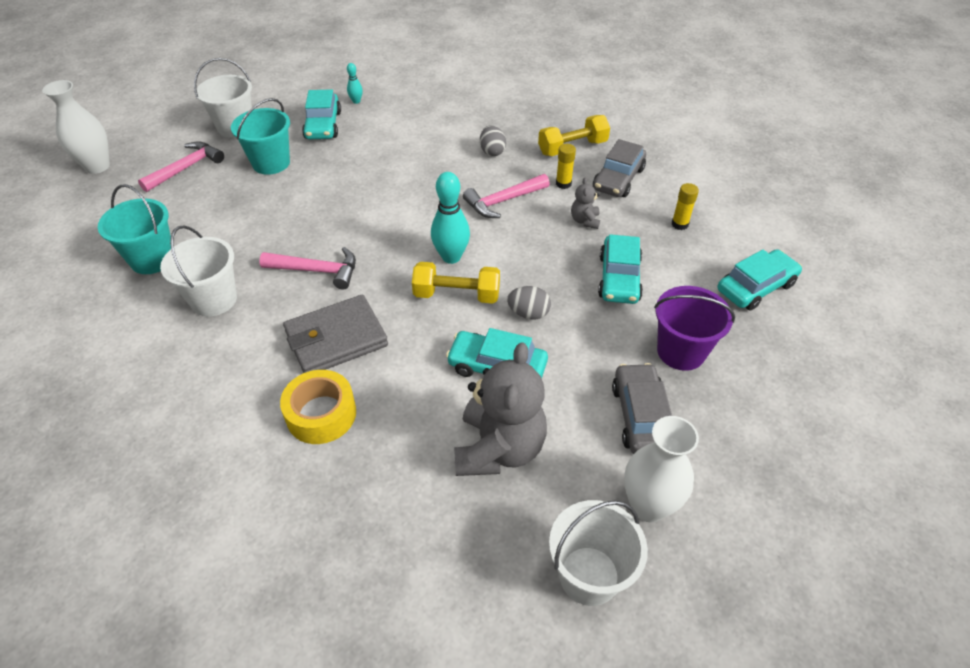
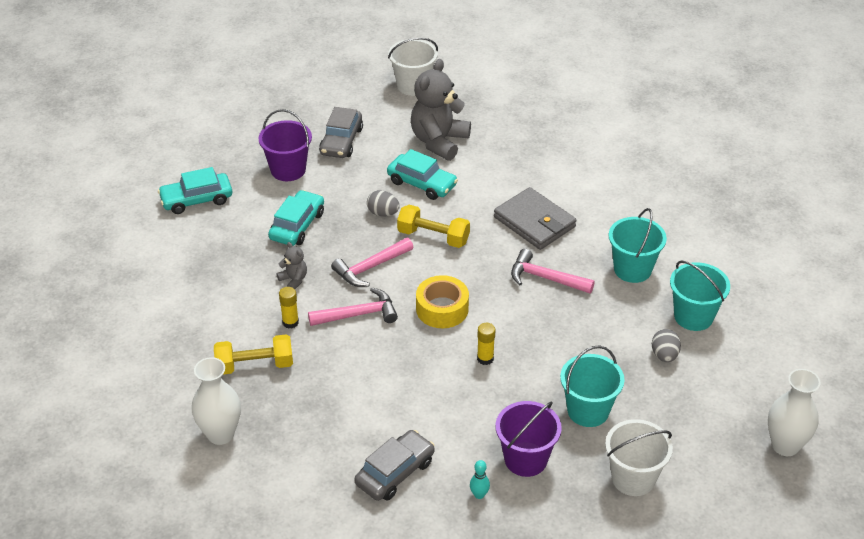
camera: 165 degrees left, 5 degrees down
pink hammer [138,141,224,192] -> pink hammer moved to [331,238,413,287]
white bucket [160,225,237,316] -> turquoise bucket [609,208,667,283]
yellow tape [280,370,356,444] -> yellow tape moved to [416,275,469,328]
grey wallet [283,295,388,373] -> grey wallet turned 60 degrees clockwise [494,187,577,250]
turquoise car [302,89,341,139] -> purple bucket [496,401,562,477]
turquoise bowling pin [431,172,470,264] -> none
grey egg [480,125,506,156] -> grey egg moved to [652,329,681,362]
grey teddy bear [571,178,600,229] -> grey teddy bear turned 60 degrees counterclockwise [276,242,307,289]
grey car [593,139,646,197] -> grey car moved to [355,430,435,501]
white vase [624,416,699,522] -> white vase moved to [192,357,241,445]
yellow glue stick [672,183,699,230] -> yellow glue stick moved to [477,323,496,365]

